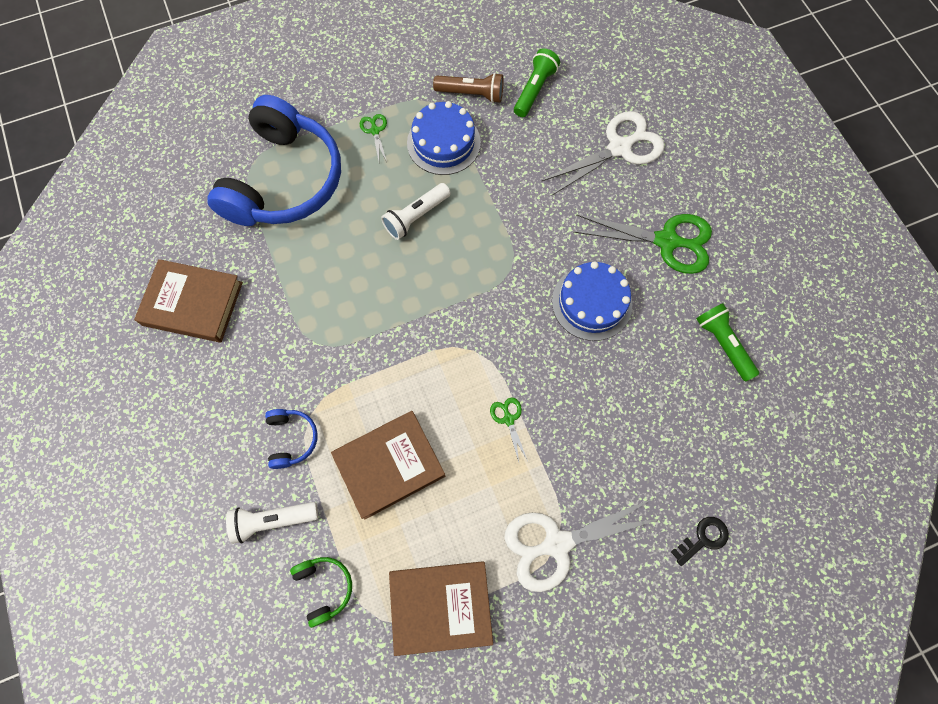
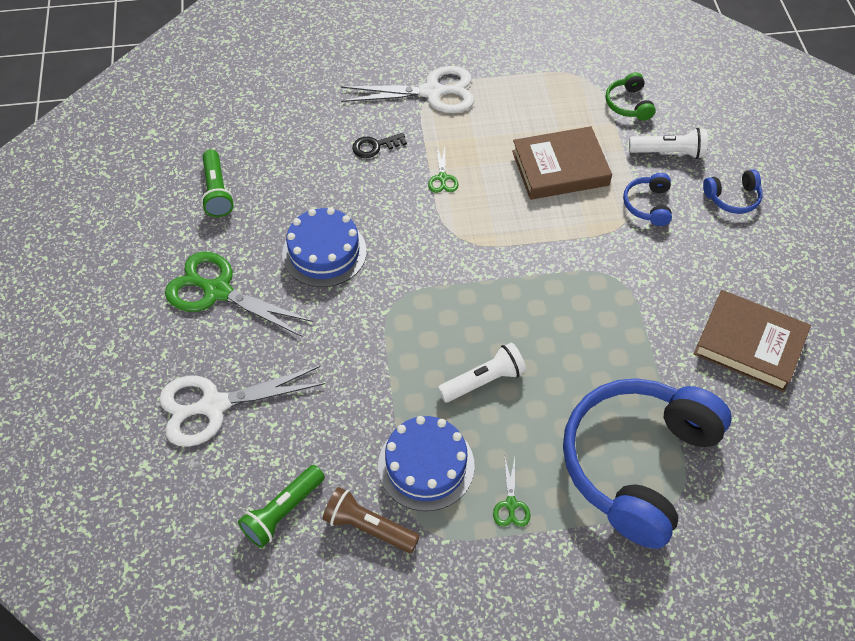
camera: 165 degrees left, 15 degrees down
brown book [389,561,493,656] -> none
black key [671,517,729,566] -> black key moved to [352,133,407,158]
none -> blue headphones [703,169,763,214]

